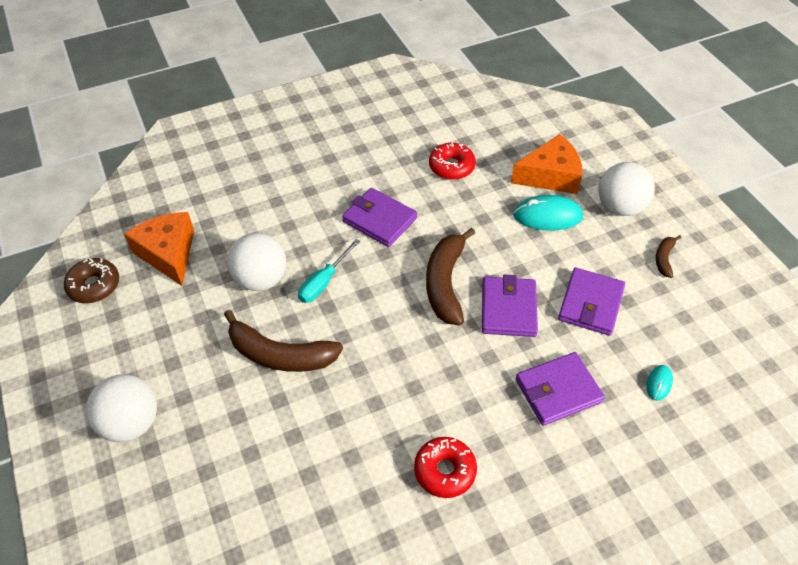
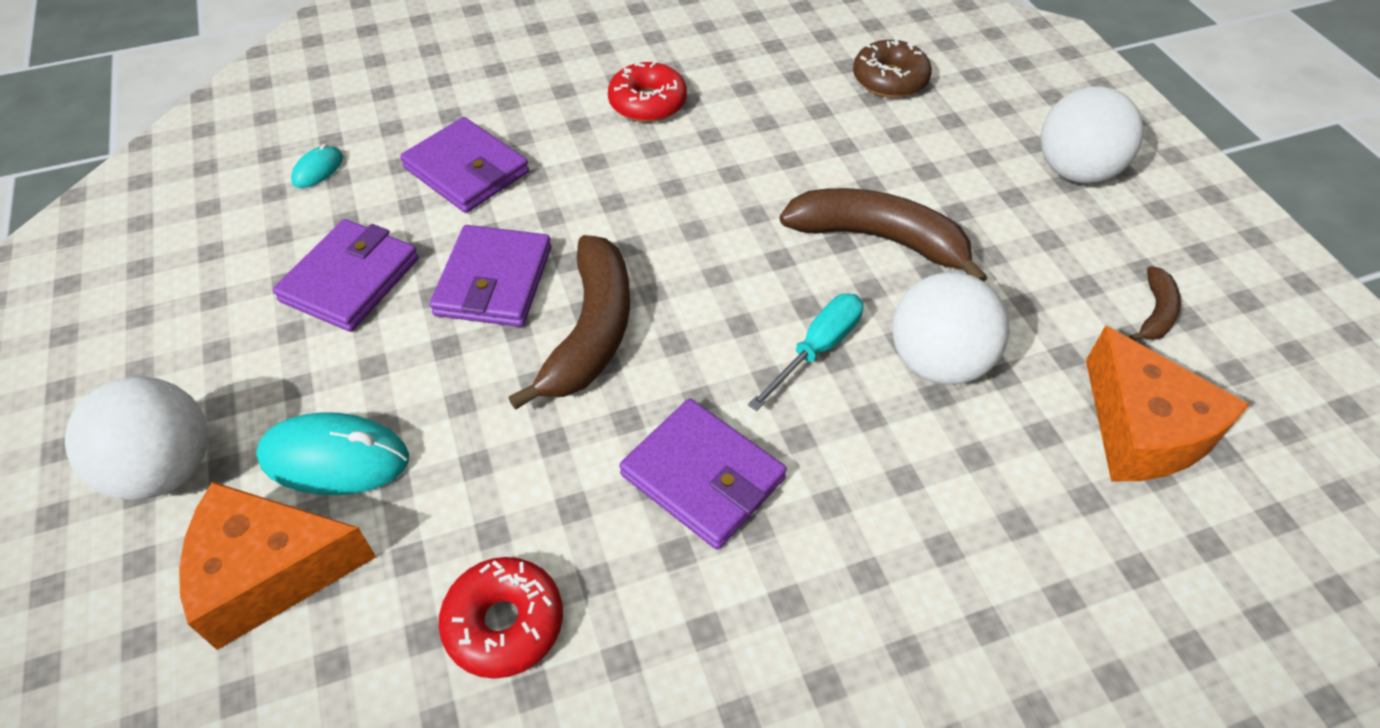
camera: 175 degrees left, 0 degrees up
brown donut [64,258,119,303] -> brown donut moved to [853,39,932,98]
purple wallet [516,352,605,426] -> purple wallet turned 60 degrees clockwise [400,117,529,213]
brown banana [656,235,681,278] -> brown banana moved to [1129,266,1181,341]

